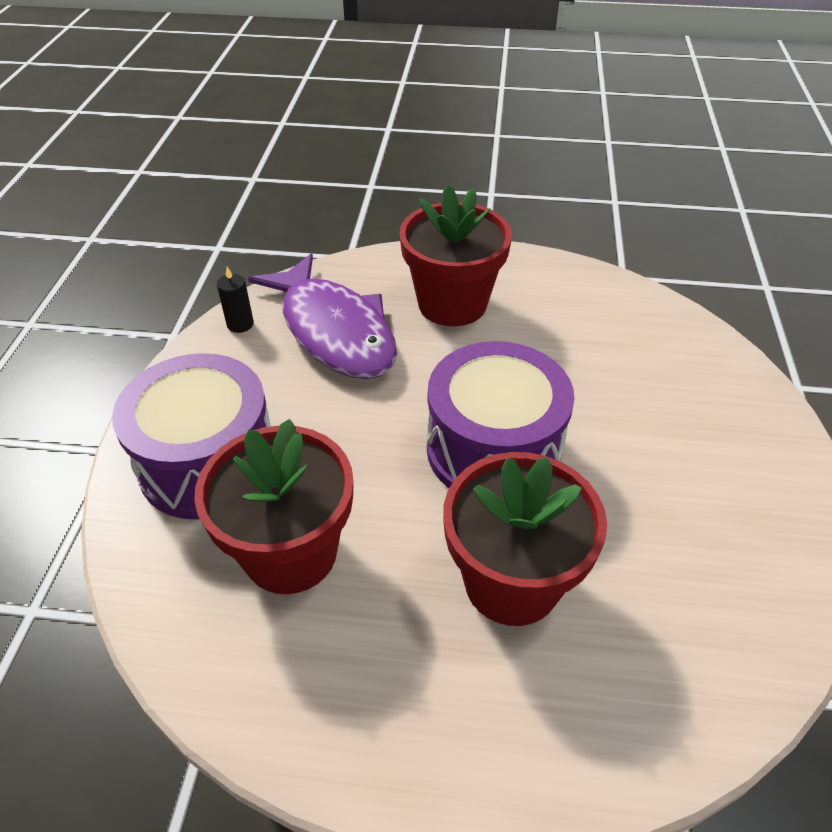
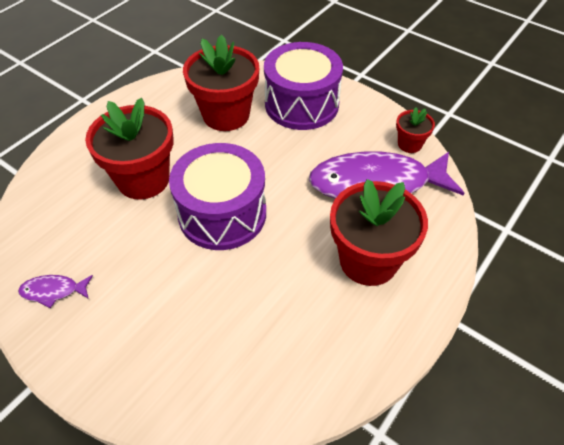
camera: 120 degrees right, 5 degrees up
black candle [217,267,254,333] -> red flower pot [396,107,435,153]
none -> purple fish [18,275,93,308]

